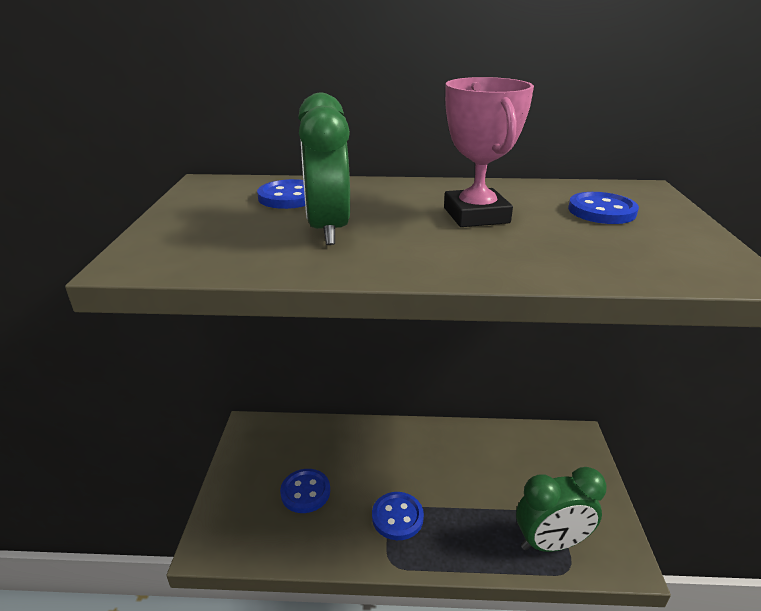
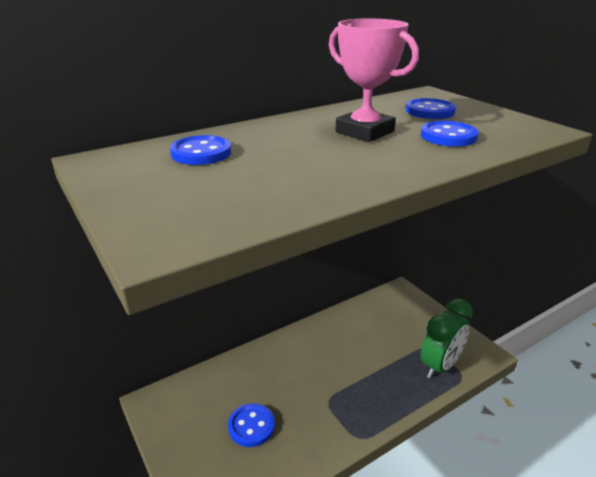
camera: 35 degrees left, 0 degrees up
green clock [298,93,350,245] -> none
blue button [372,492,424,540] -> blue button moved to [421,121,479,147]

